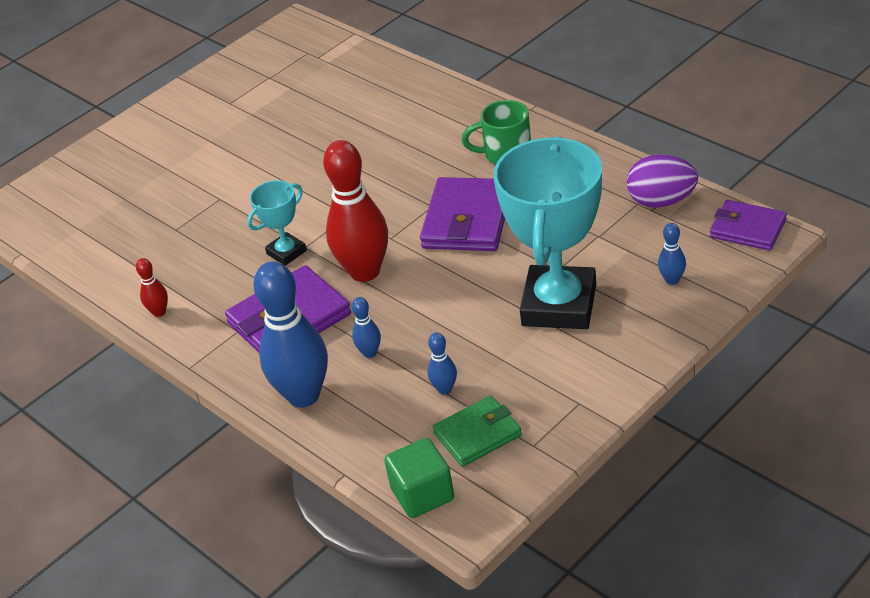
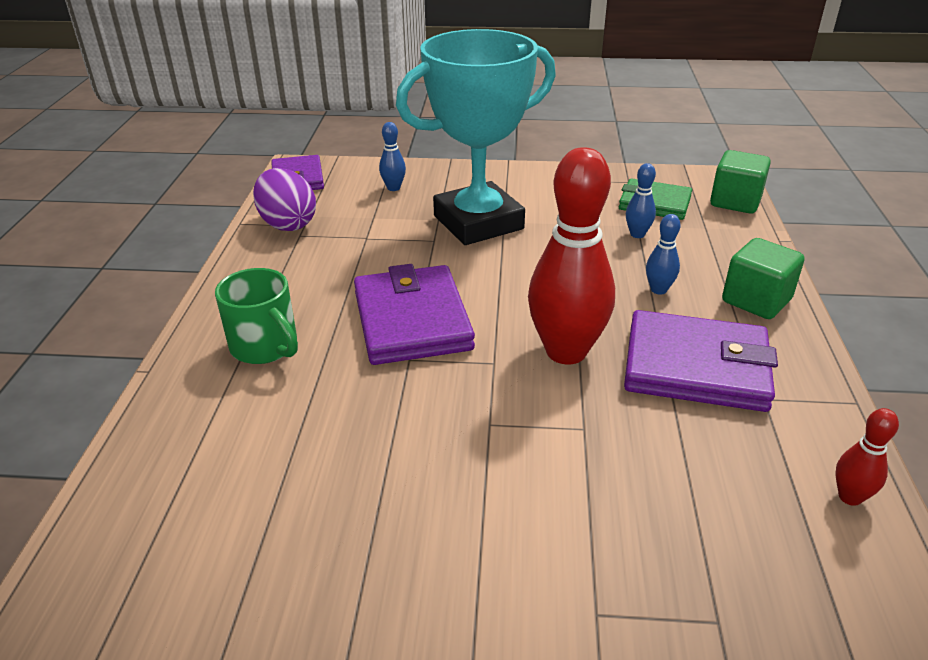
camera: 135 degrees left, 5 degrees down
turquoise trophy [247,180,307,266] -> none
blue bowling pin [253,262,328,408] -> green cube [722,238,804,319]
purple wallet [420,177,505,251] -> purple wallet turned 75 degrees counterclockwise [354,264,475,365]

